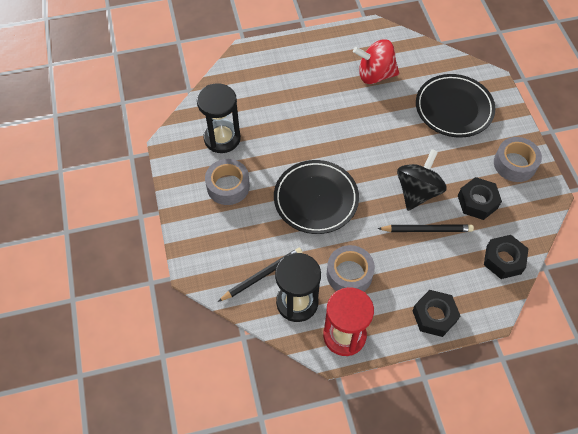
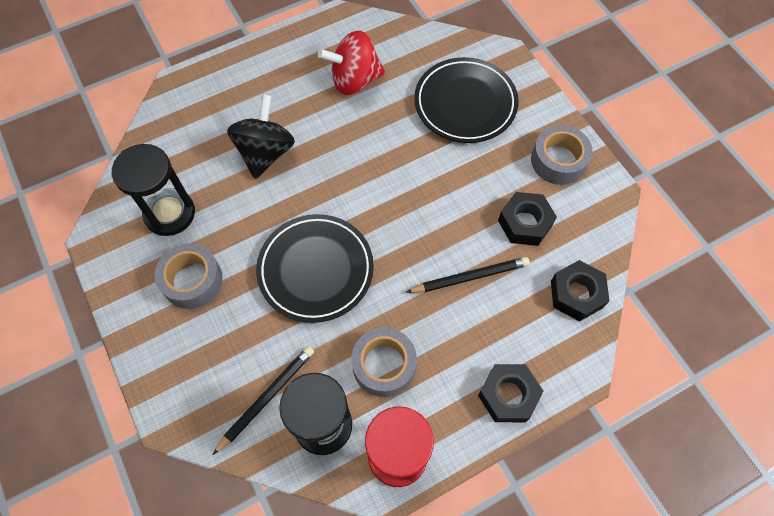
camera: 15 degrees left, 5 degrees up
black spinning top [397,149,447,211] -> black spinning top moved to [227,94,295,179]

